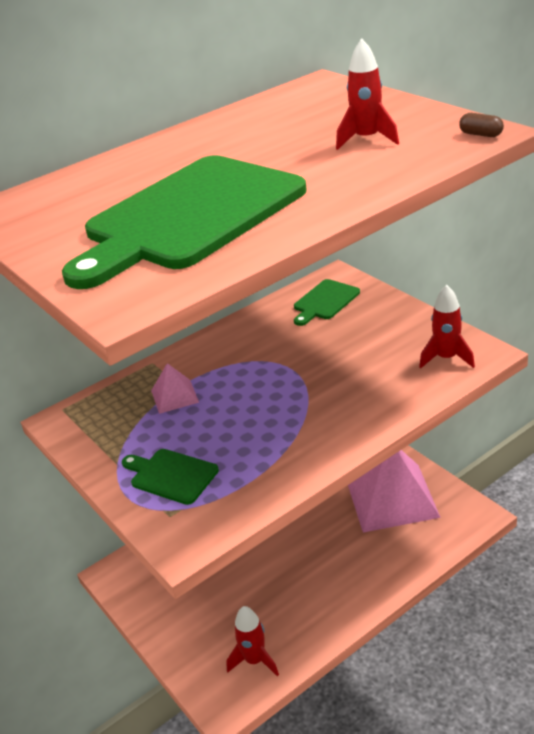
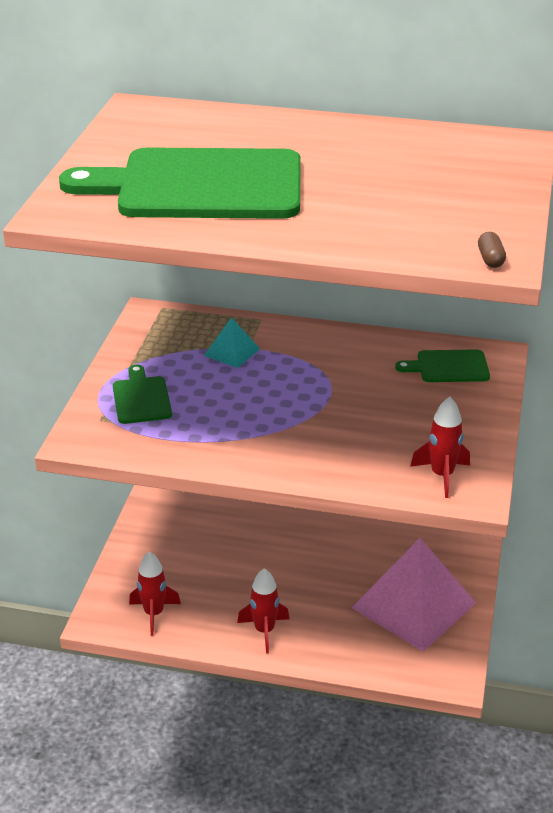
camera: 45 degrees right, 0 degrees up
pink pyramid [151,363,199,414] -> turquoise pyramid [204,317,260,368]
red rocket [336,38,399,150] -> red rocket moved to [237,568,289,653]

